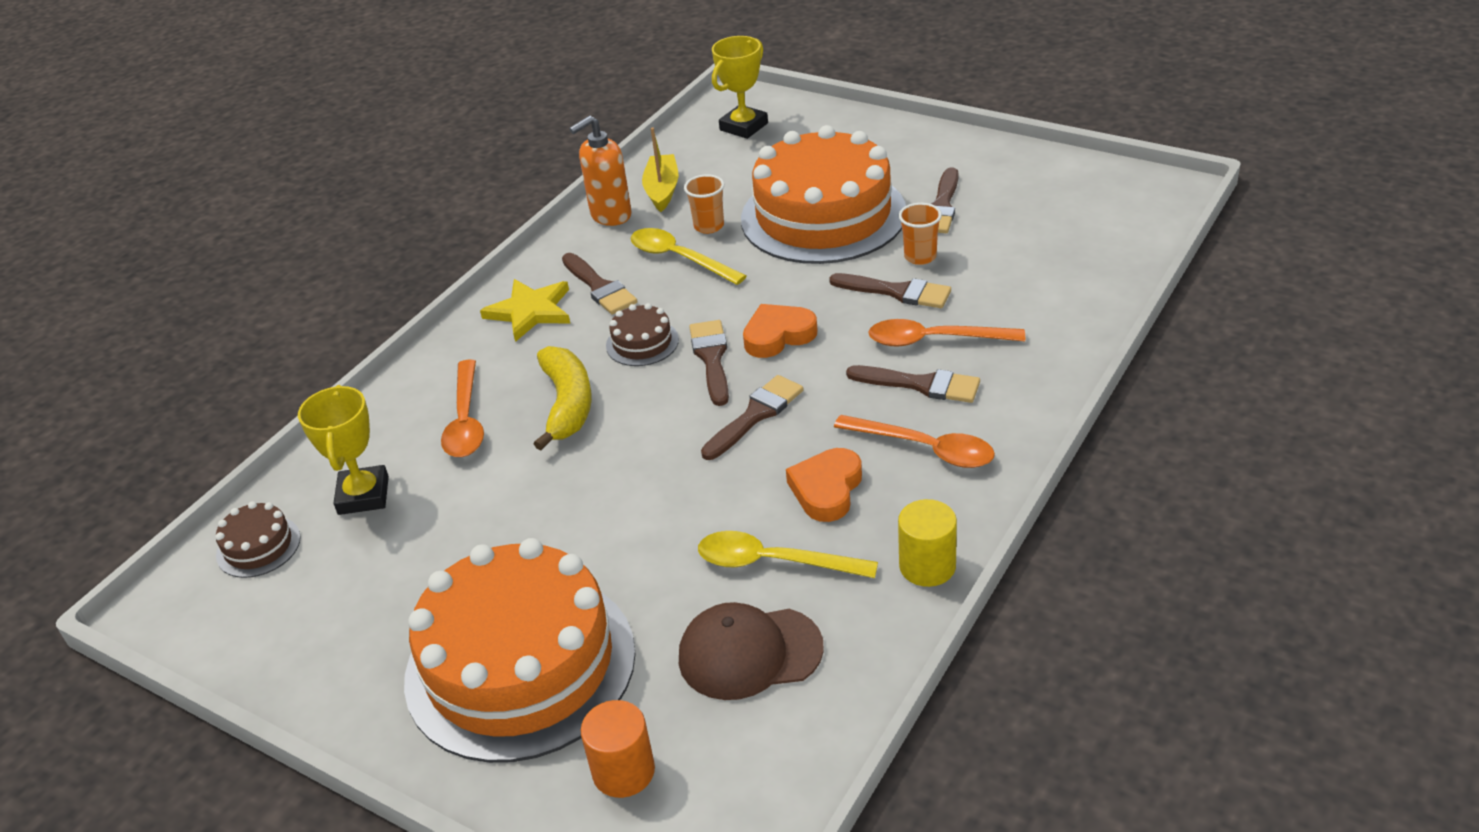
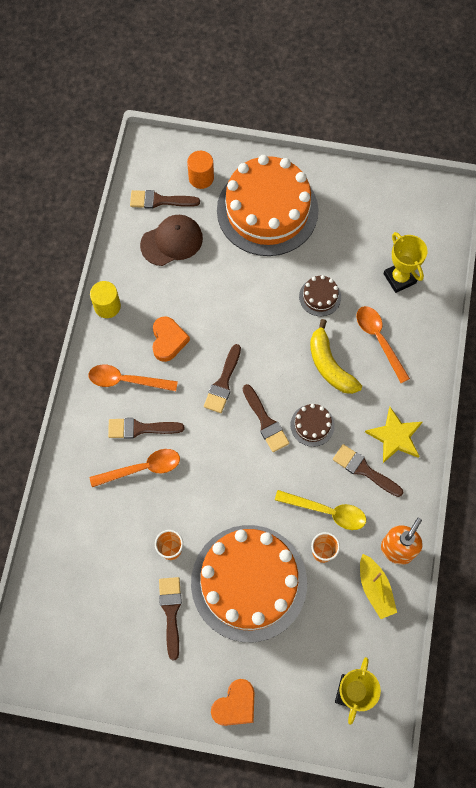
camera: 155 degrees right, 30 degrees up
brown cake [215,501,301,578] -> brown cake moved to [299,275,341,316]
yellow spoon [698,531,878,578] -> none
orange heart [743,304,818,358] -> orange heart moved to [211,679,255,726]
brown brush [829,273,951,308] -> brown brush moved to [130,190,200,209]

